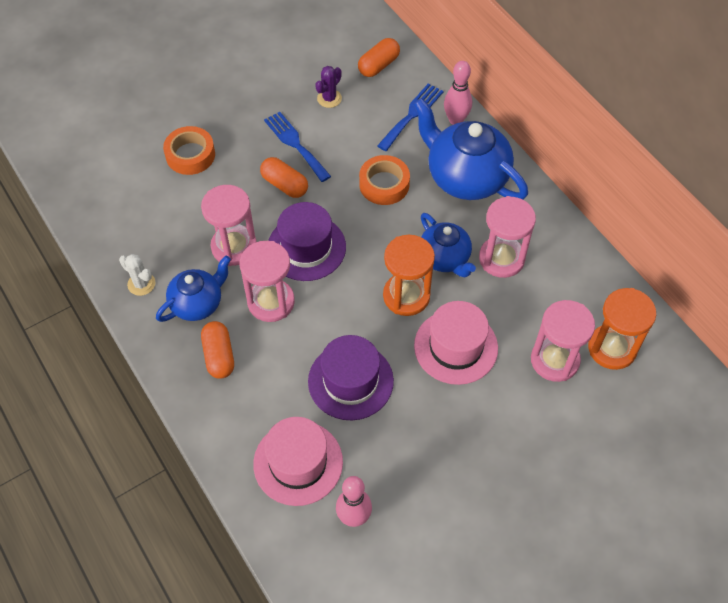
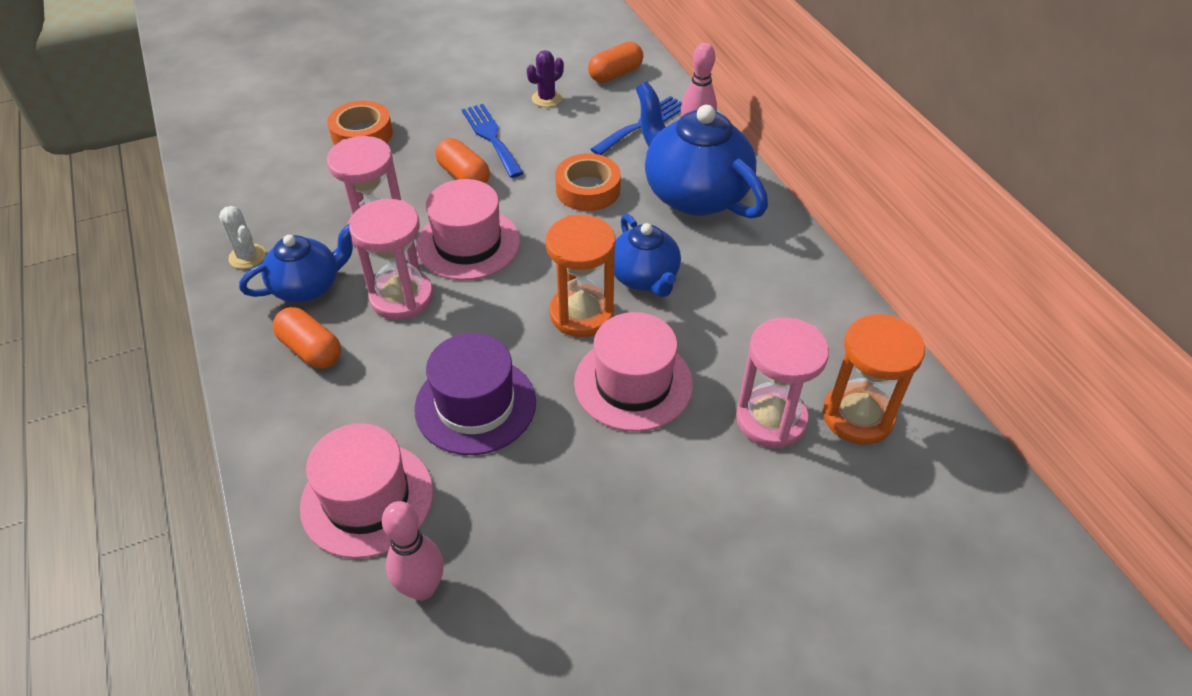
camera: 10 degrees right, 10 degrees down
orange capsule [201,321,234,379] -> orange capsule turned 45 degrees counterclockwise [272,307,341,369]
purple hat [268,202,346,281] -> pink hat [416,179,520,280]
pink hourglass [479,196,536,278] -> none

